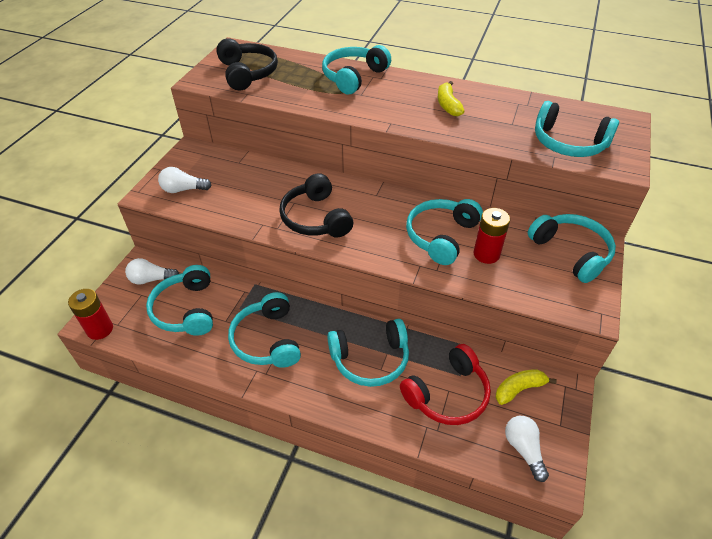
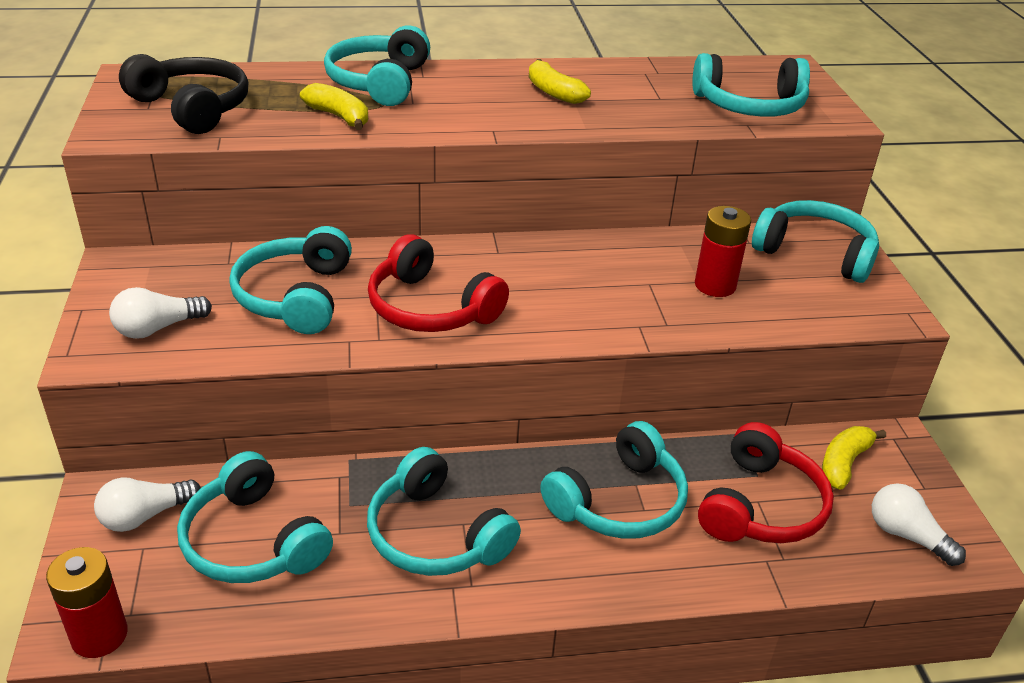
camera: 30 degrees left, 10 degrees down
black headphones [279,173,353,237] -> red headphones [368,234,509,332]
turquoise headphones [406,199,483,265] -> turquoise headphones moved to [229,226,352,334]
none -> yellow banana [300,83,368,130]

